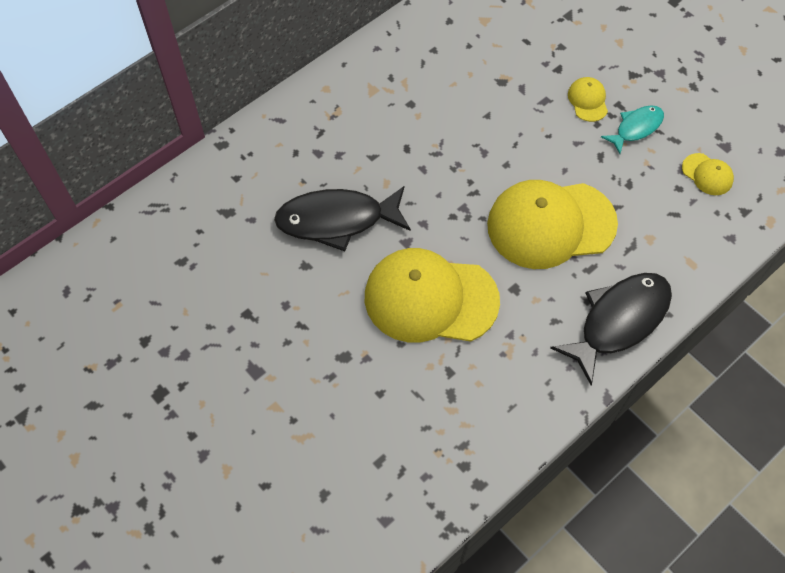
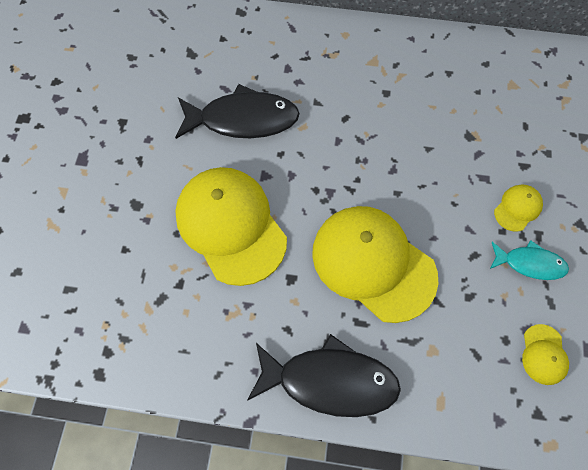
camera: 50 degrees right, 5 degrees up
black fish [274,186,411,251] -> black fish turned 135 degrees clockwise [175,84,300,139]

